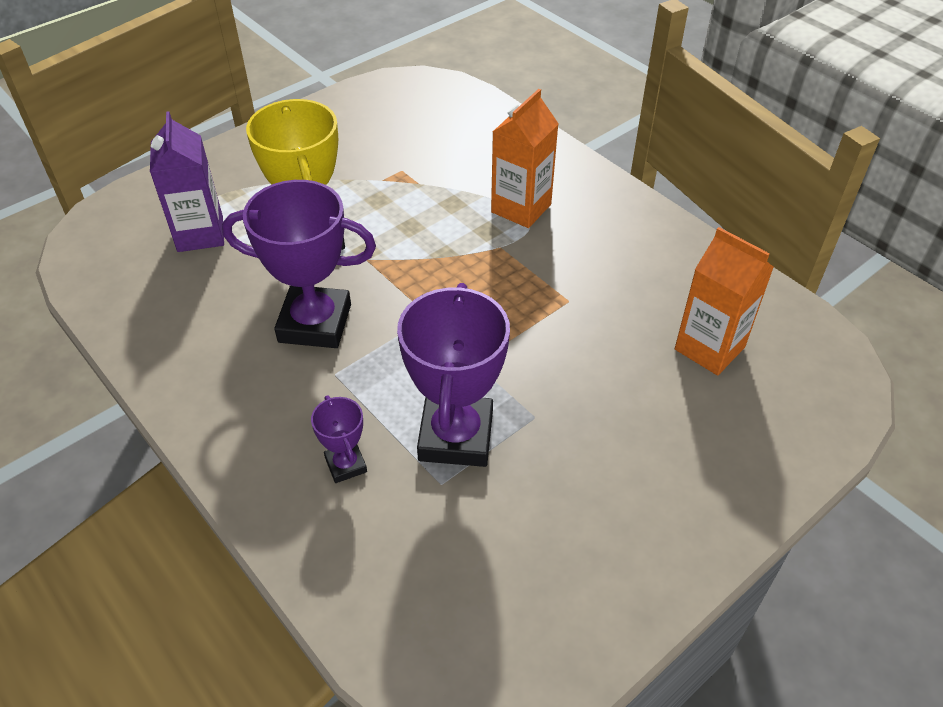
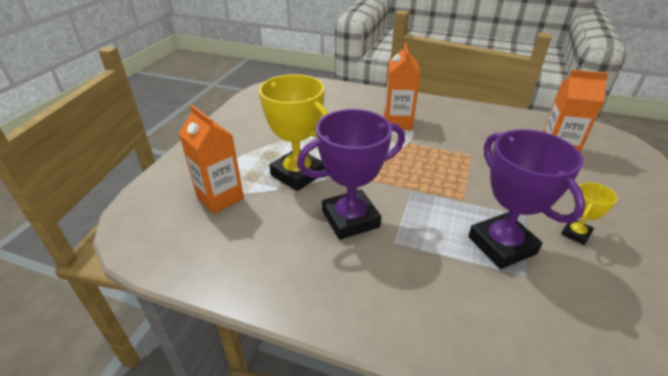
camera: 30 degrees left, 10 degrees down
purple carton [150,111,224,252] -> orange carton [179,105,244,214]
purple trophy [311,395,367,483] -> none
none -> yellow trophy [561,182,617,245]

